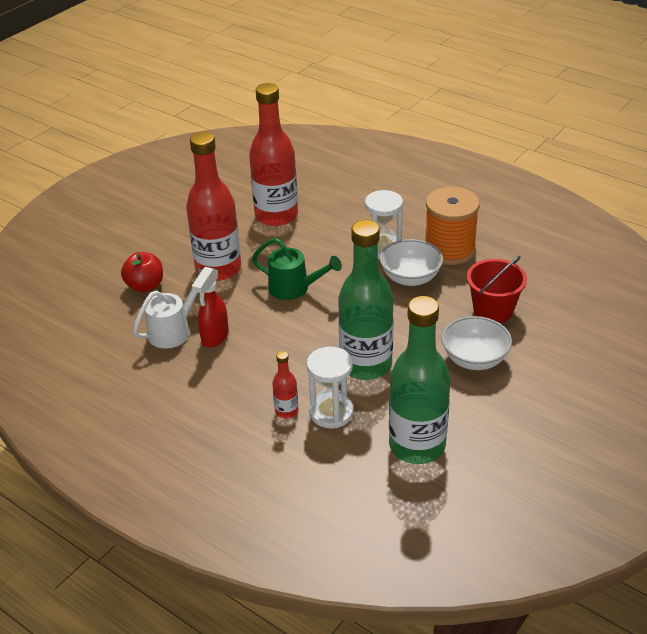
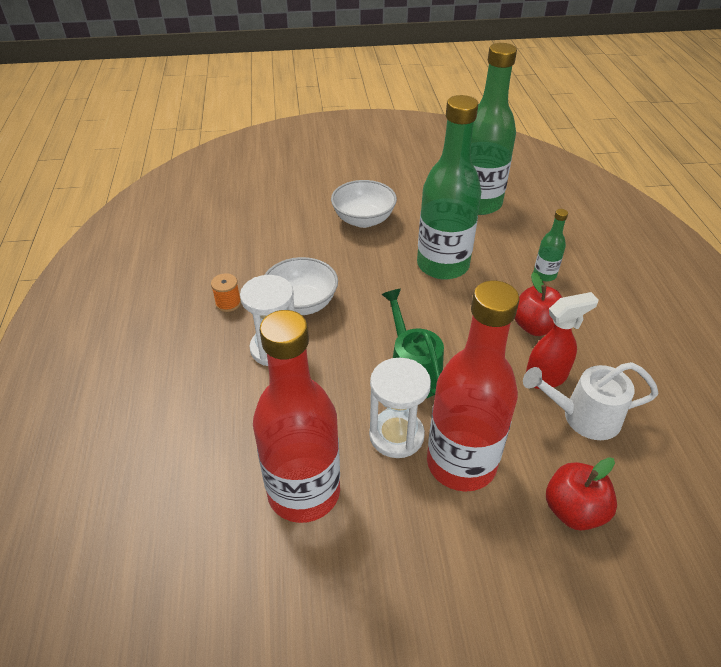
camera: 135 degrees left, 5 degrees up
red bottle [272,351,298,418] -> green bottle [533,209,568,281]
white hourglass [306,347,354,428] -> white hourglass moved to [369,358,431,458]
orange spool [425,187,480,265] -> orange spool [211,273,241,312], size x0.40
red bucket [466,256,527,323] -> none
none -> red apple [514,272,562,336]

